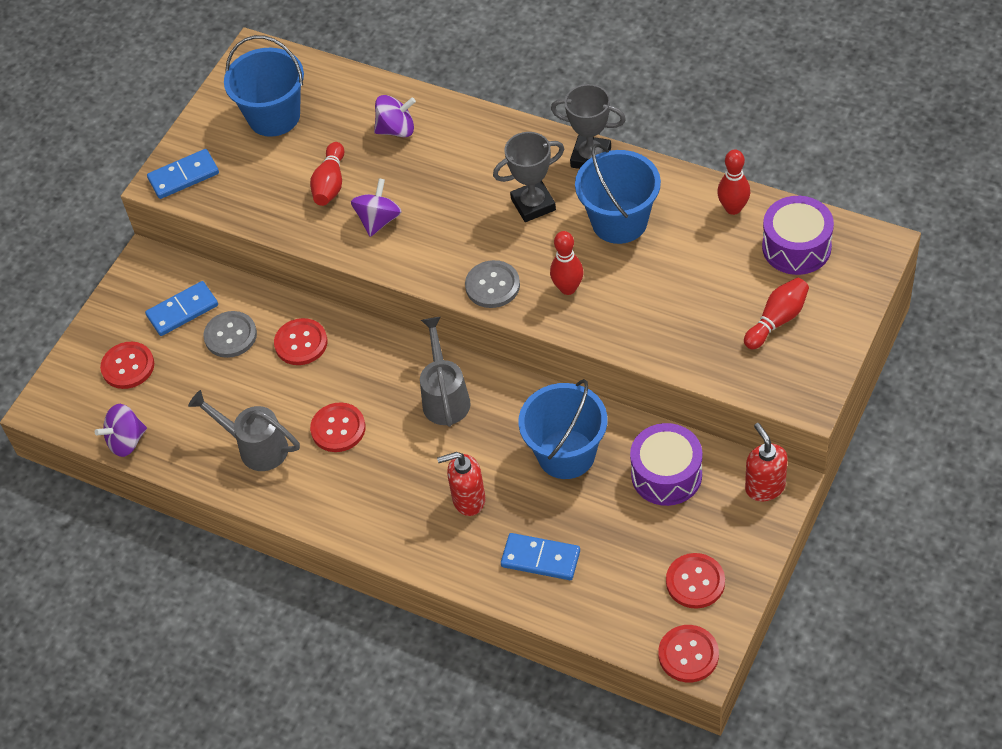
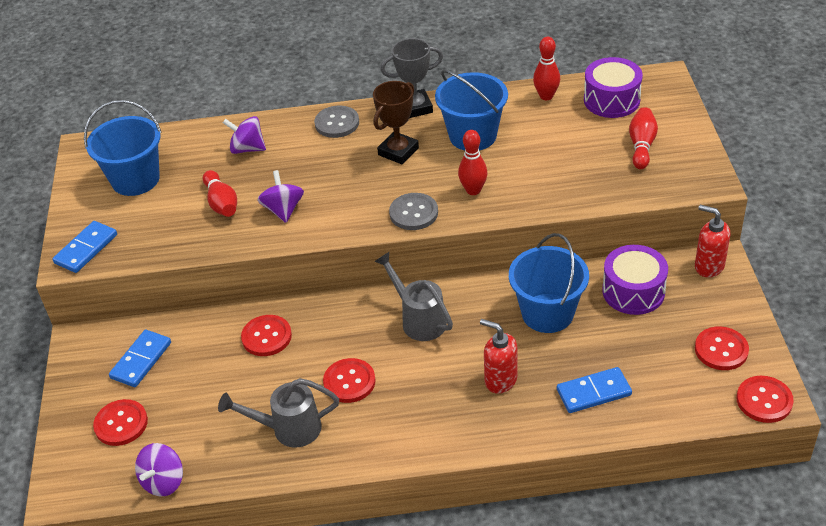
camera: 35 degrees left, 10 degrees down
grey button [203,311,257,358] -> grey button moved to [314,106,359,138]
purple spinning top [374,95,416,137] -> purple spinning top turned 120 degrees counterclockwise [223,116,266,154]
red soap dispenser [437,452,486,516] -> red soap dispenser turned 75 degrees clockwise [480,319,517,394]
grey trophy [493,132,564,222] -> brown trophy [373,81,419,164]

